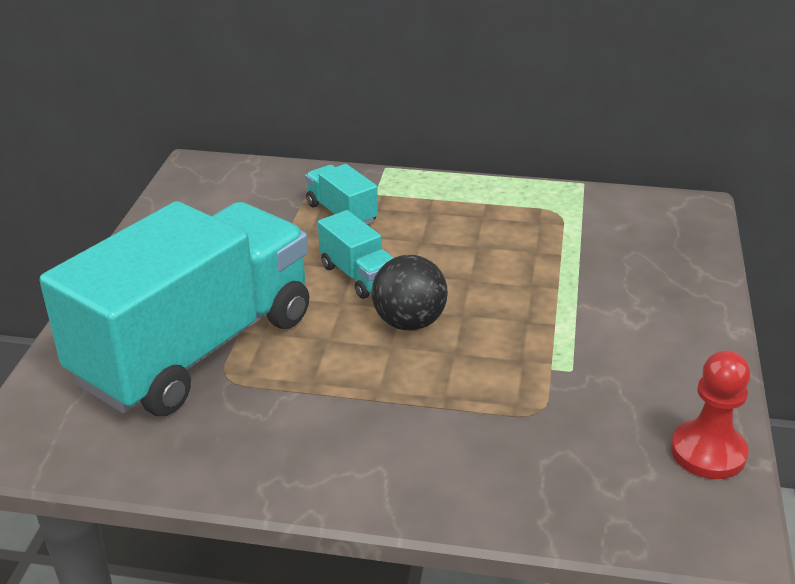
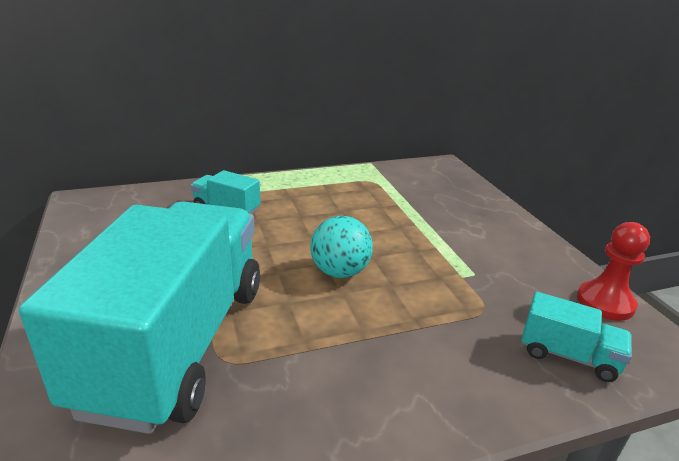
camera: 30 degrees left, 5 degrees down
turquoise truck [318,210,394,299] -> turquoise truck moved to [521,292,632,382]
black ball [372,255,448,331] -> turquoise ball [310,216,373,278]

